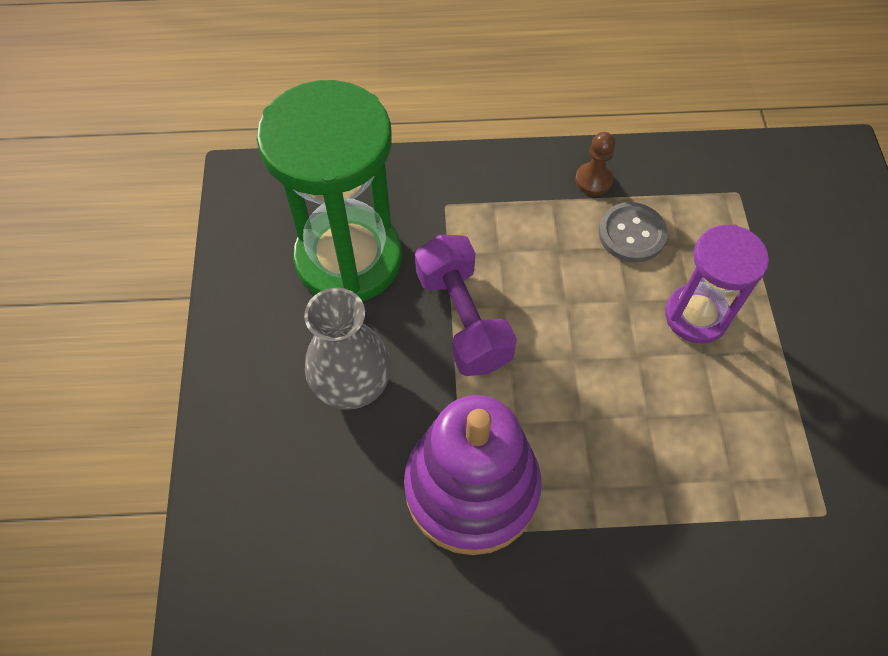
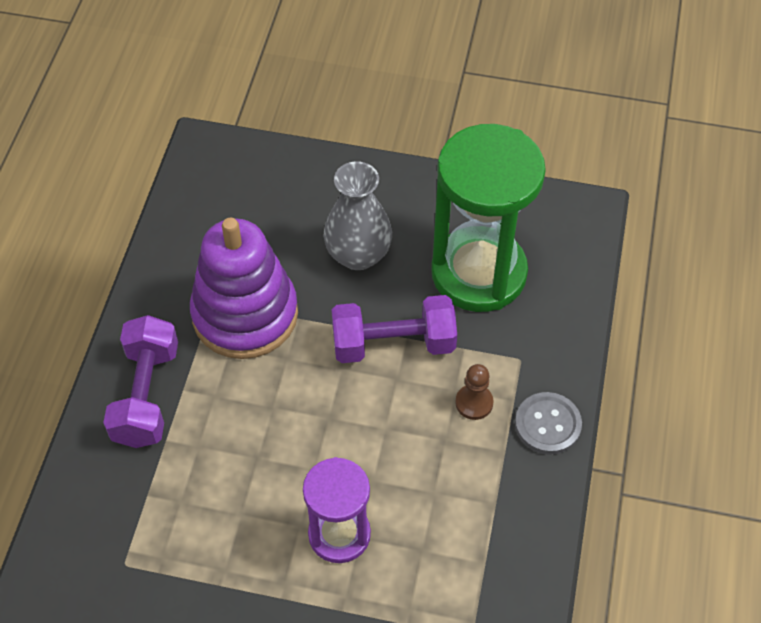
camera: 105 degrees right, 5 degrees down
brown pawn [575,132,615,195] -> brown pawn moved to [455,364,493,420]
grey button [599,202,668,262] -> grey button moved to [515,392,582,455]
none -> purple dumbbell [103,315,178,448]

